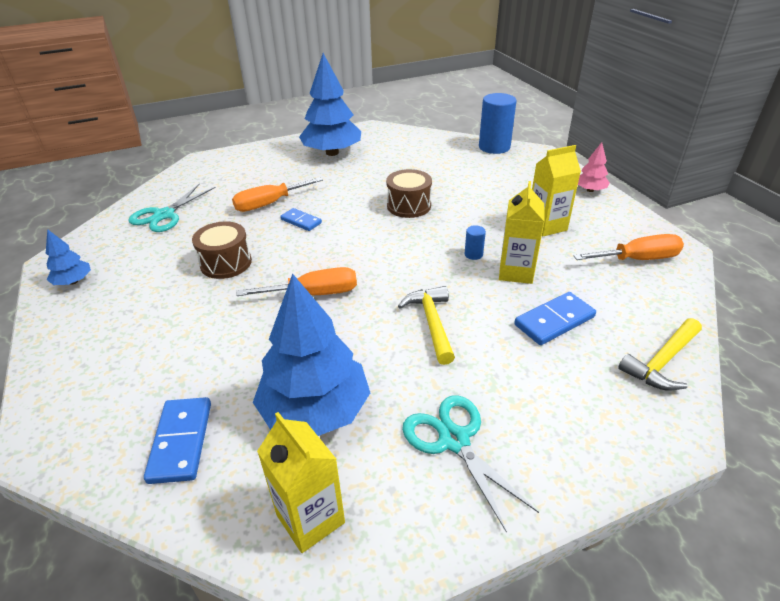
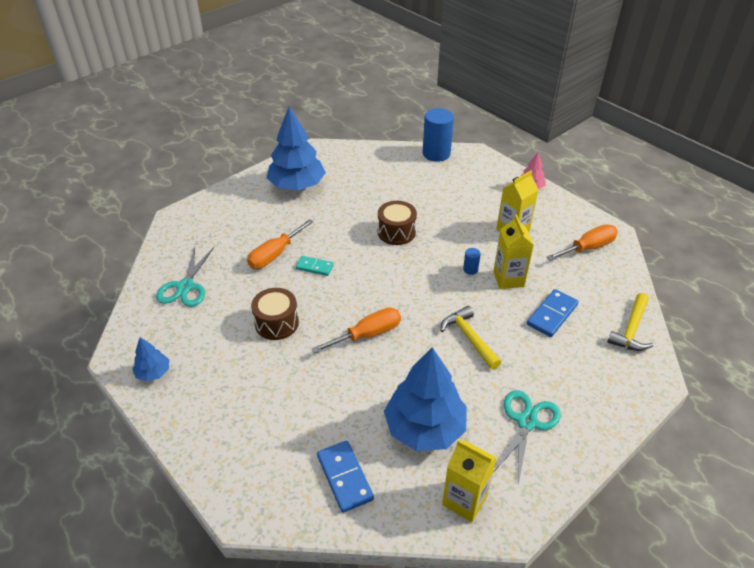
camera: 20 degrees left, 5 degrees up
blue domino [280,208,322,231] -> turquoise domino [296,256,334,276]
turquoise scissors [402,395,539,533] -> turquoise scissors turned 75 degrees clockwise [493,390,561,485]

